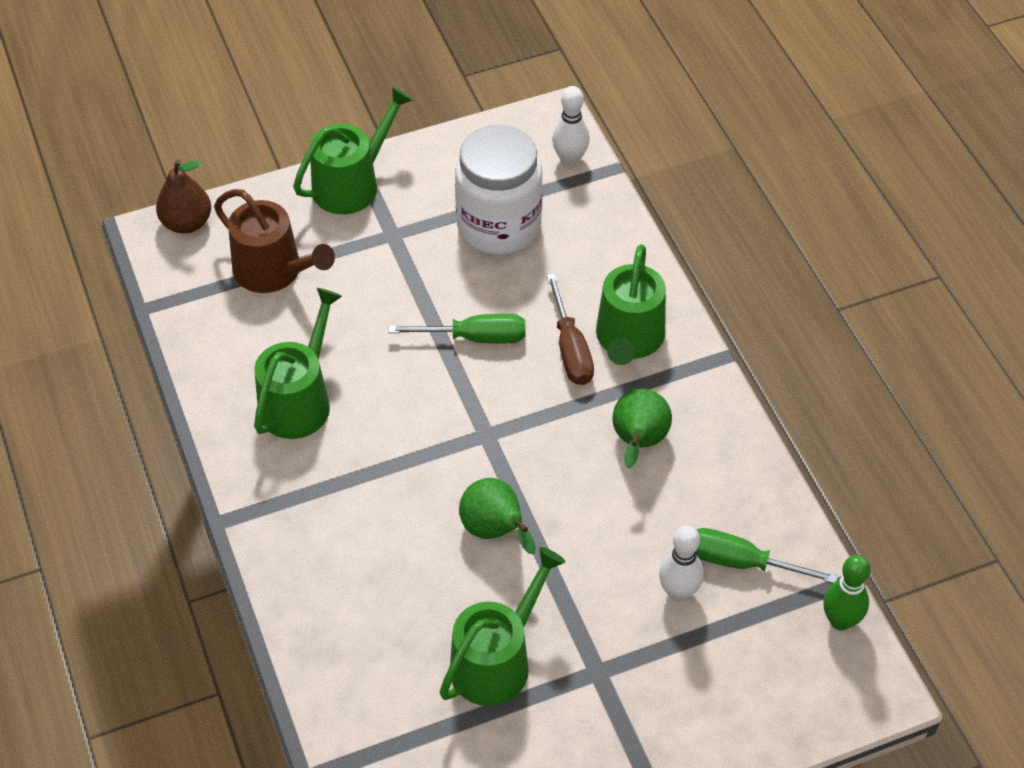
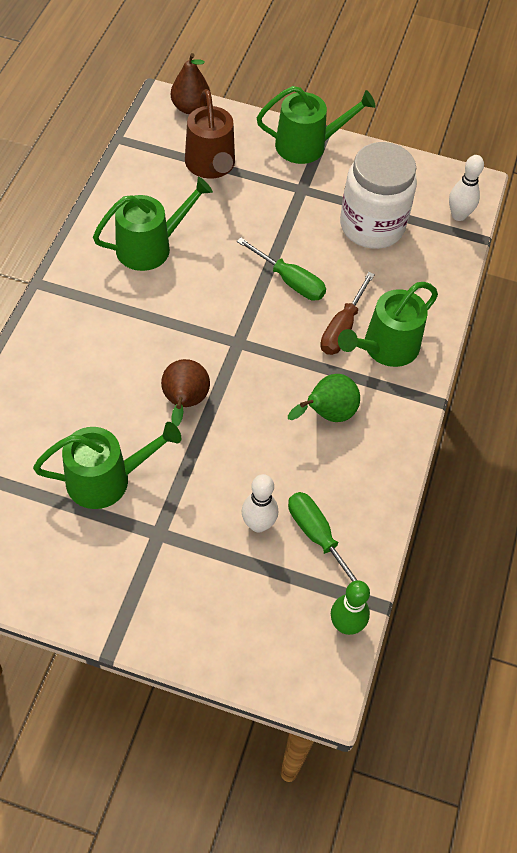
camera: 35 degrees right, 5 degrees up
green pear [459,478,536,554] -> brown pear [161,359,210,426]

